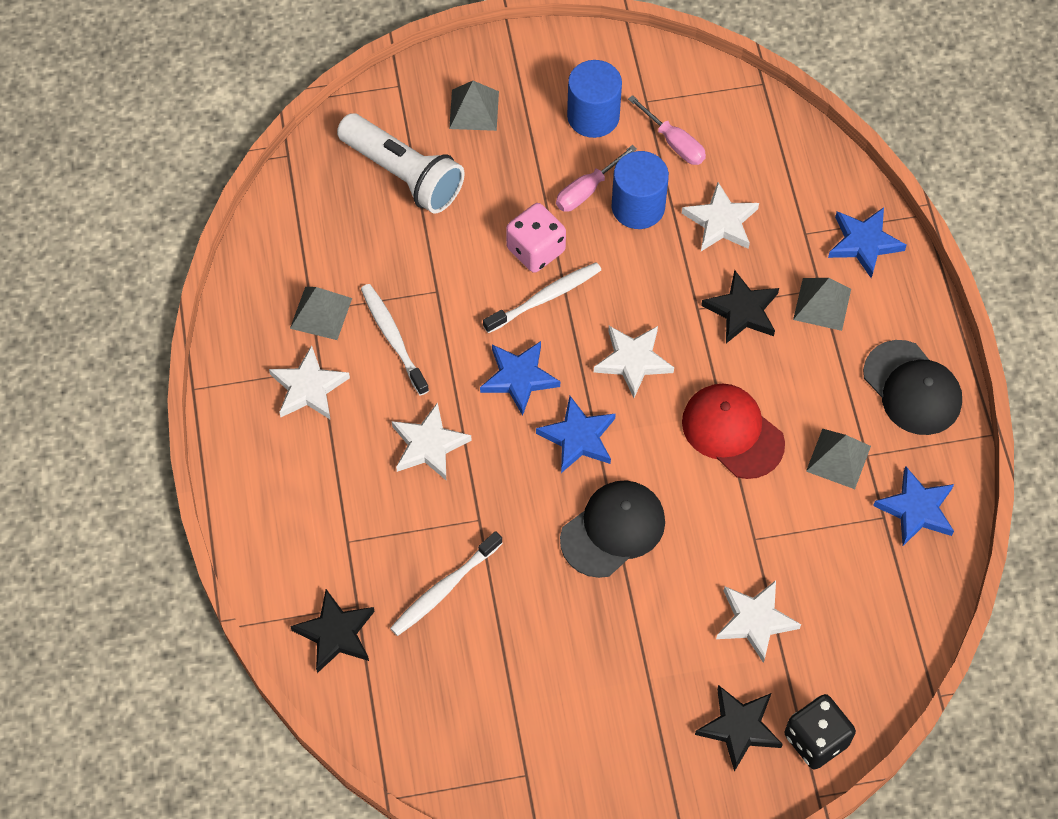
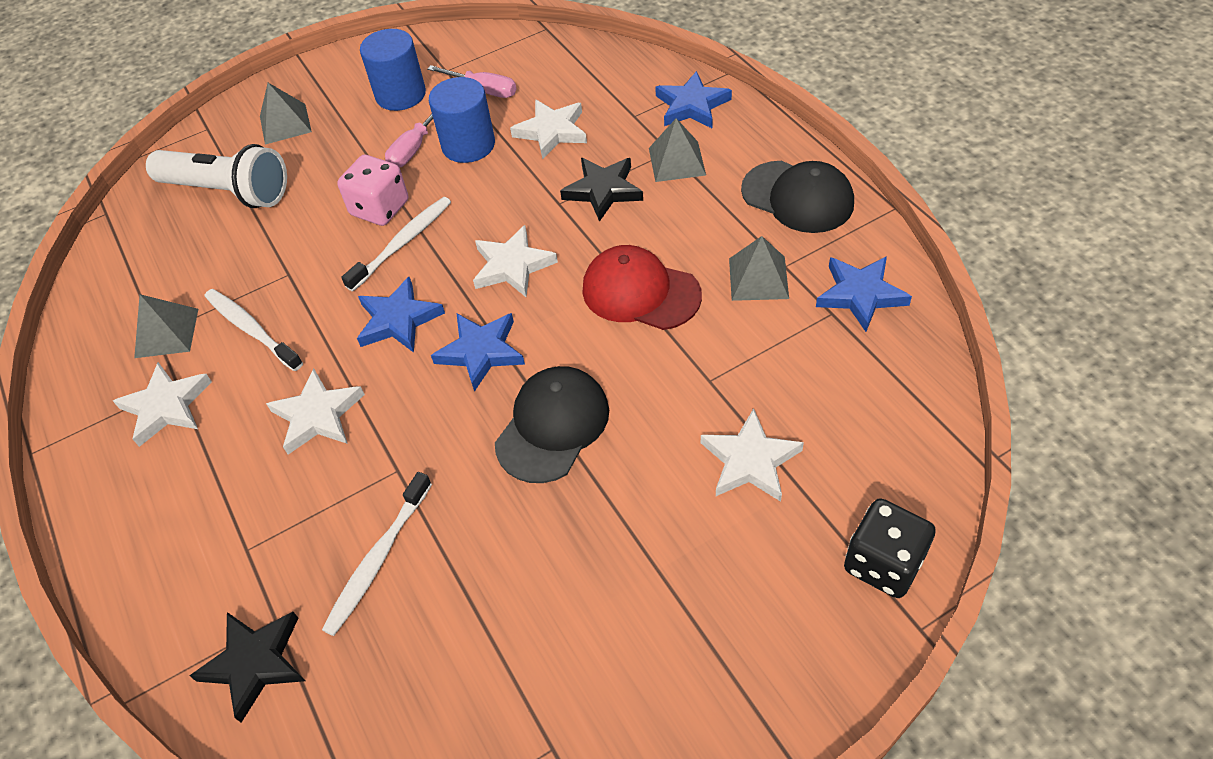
camera: 15 degrees left, 10 degrees down
black star [695,685,783,772] -> none

